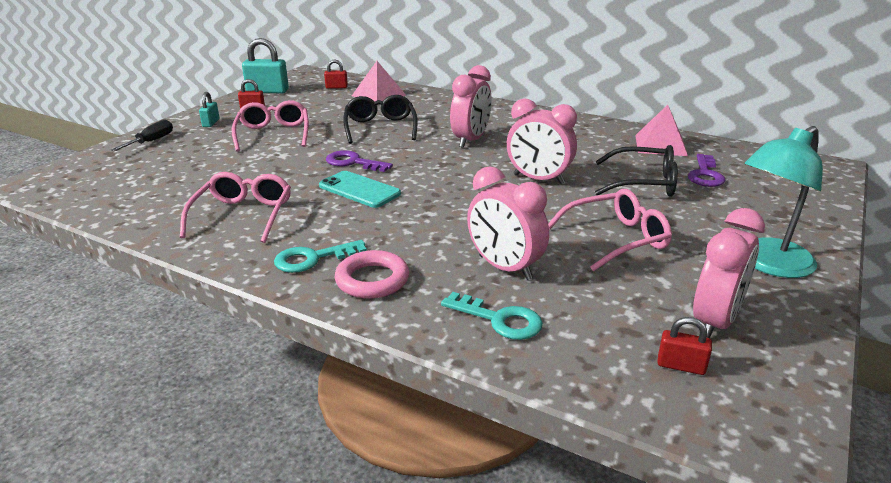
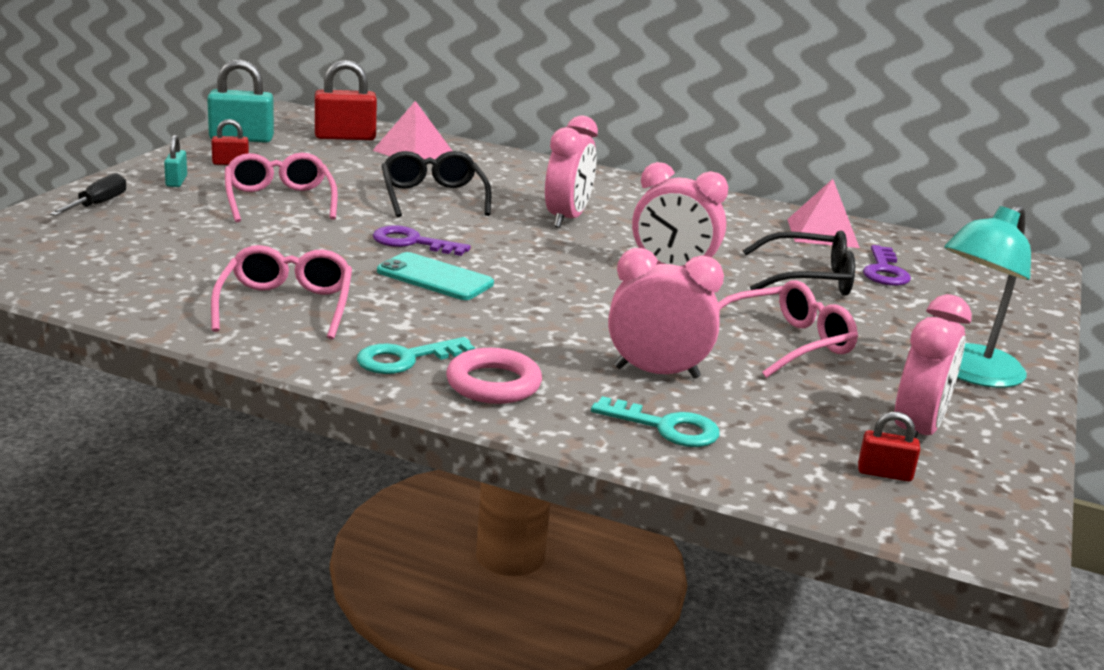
camera: 10 degrees left, 5 degrees down
red padlock [324,60,348,89] -> red padlock [315,60,377,140], size x1.85
pink clock [467,166,549,280] -> pink clock turned 150 degrees clockwise [608,248,724,379]

